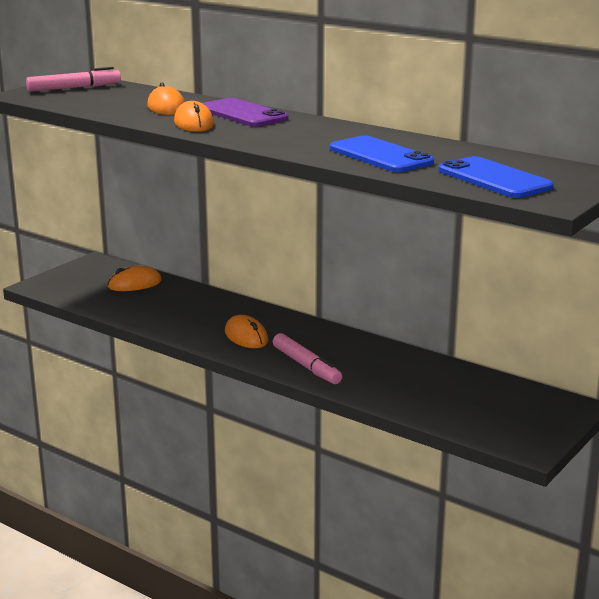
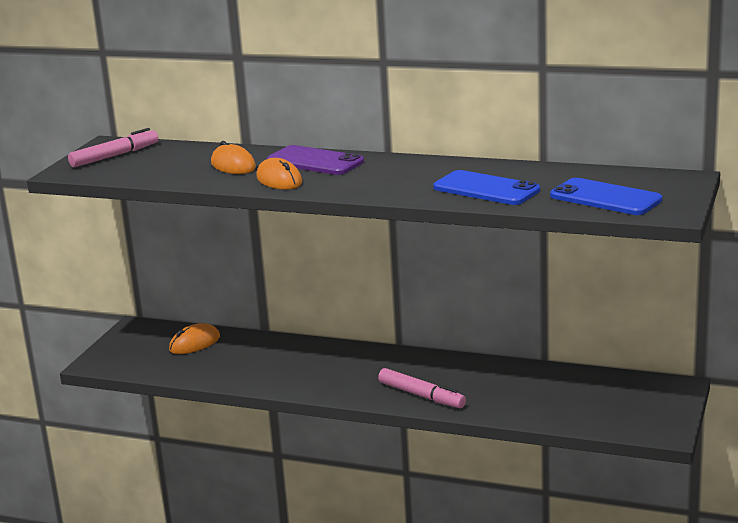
camera: 15 degrees left, 0 degrees up
orange mouse [225,315,268,348] -> none

